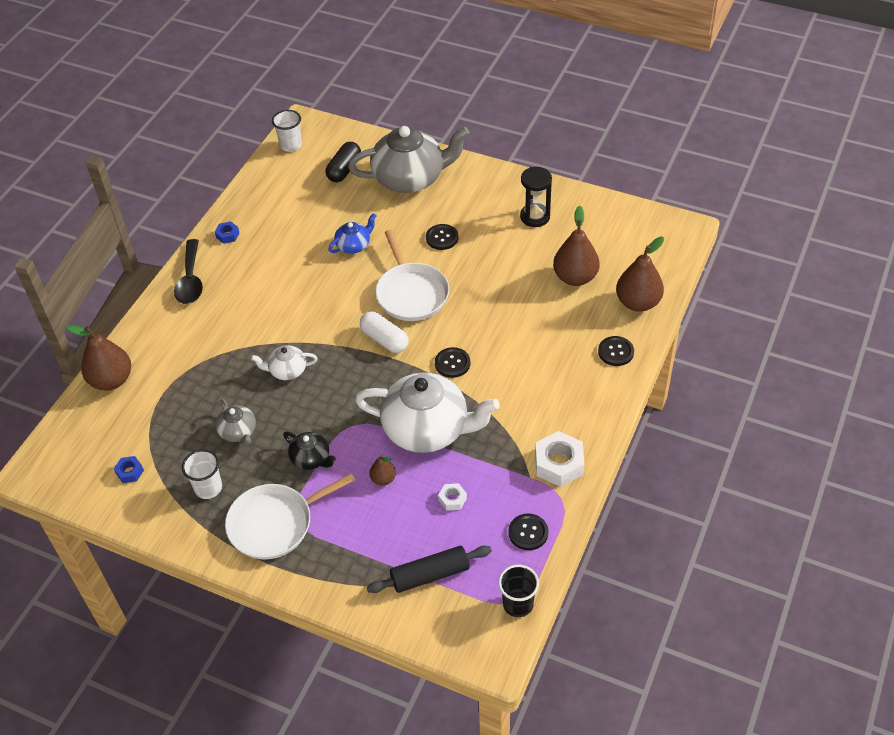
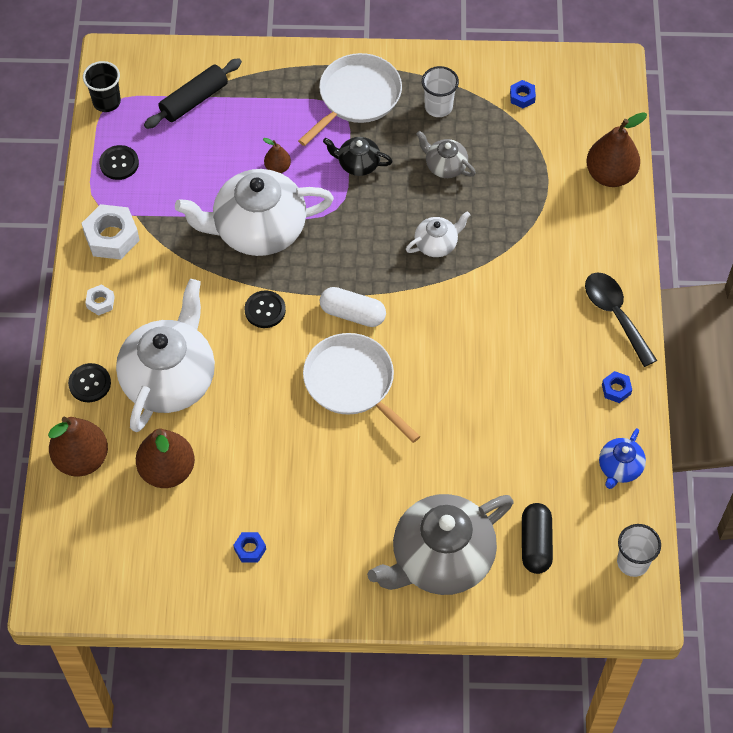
camera: 155 degrees right, 10 degrees up
blue teapot [328,213,376,254] -> blue teapot moved to [599,428,646,489]
black button [426,224,459,250] -> none
white nut [438,483,467,511] -> white nut moved to [85,284,115,316]
black hourglass [520,167,552,227] -> blue nut [233,532,266,563]
none -> white teapot [116,279,215,432]

